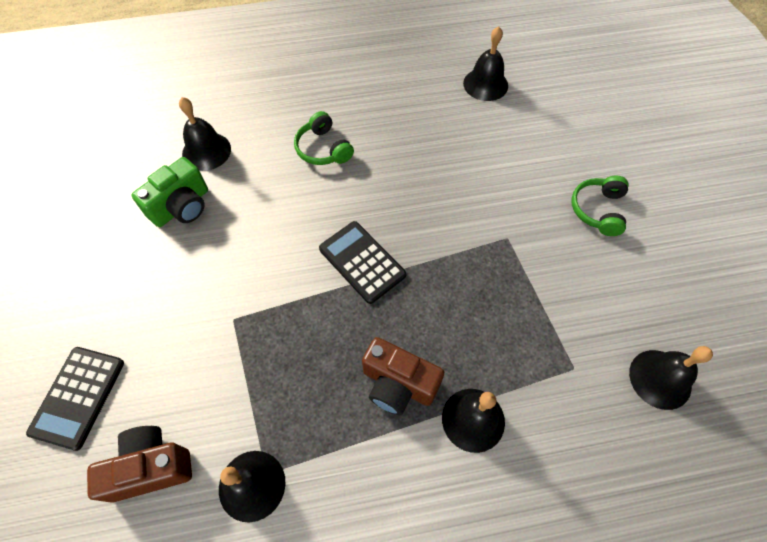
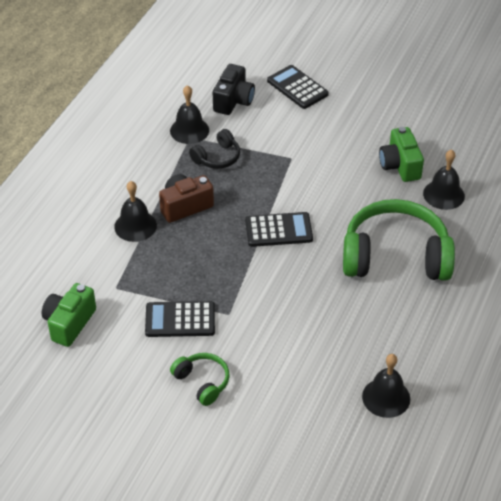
camera: 125 degrees right, 15 degrees down
brown camera [87,426,192,502] -> black camera [213,64,255,115]
green headphones [294,111,354,165] -> green headphones [343,199,455,281], size x2.14
black bell [629,346,713,410] -> green camera [42,283,96,347]
none -> black calculator [145,301,215,337]
none -> black headphones [189,129,240,169]

